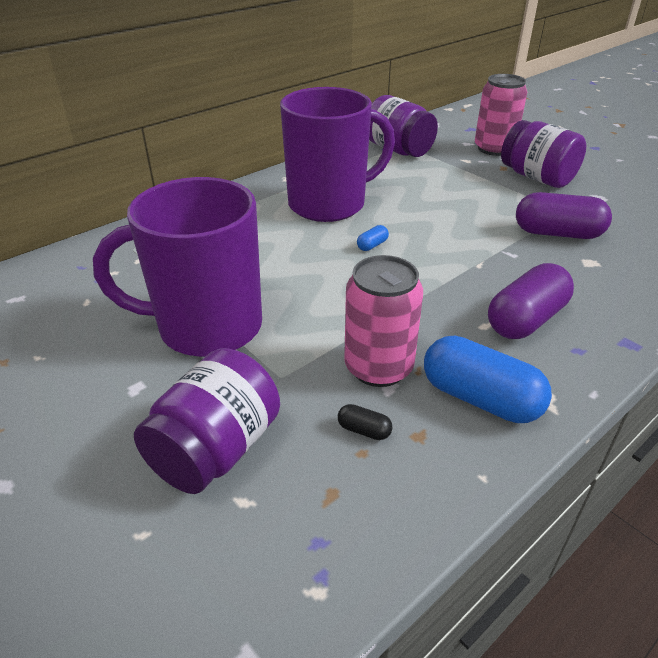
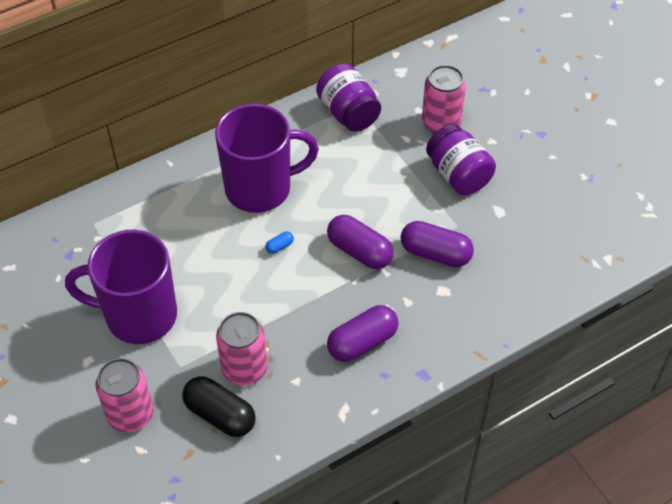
camera: 10 degrees right, 15 degrees up
purple jar [134,348,280,494] -> pink can [96,358,153,433]
black capsule [338,404,392,440] -> black capsule [182,376,256,437], size x2.37
blue capsule [424,335,552,423] -> none
none -> purple capsule [327,215,394,269]

